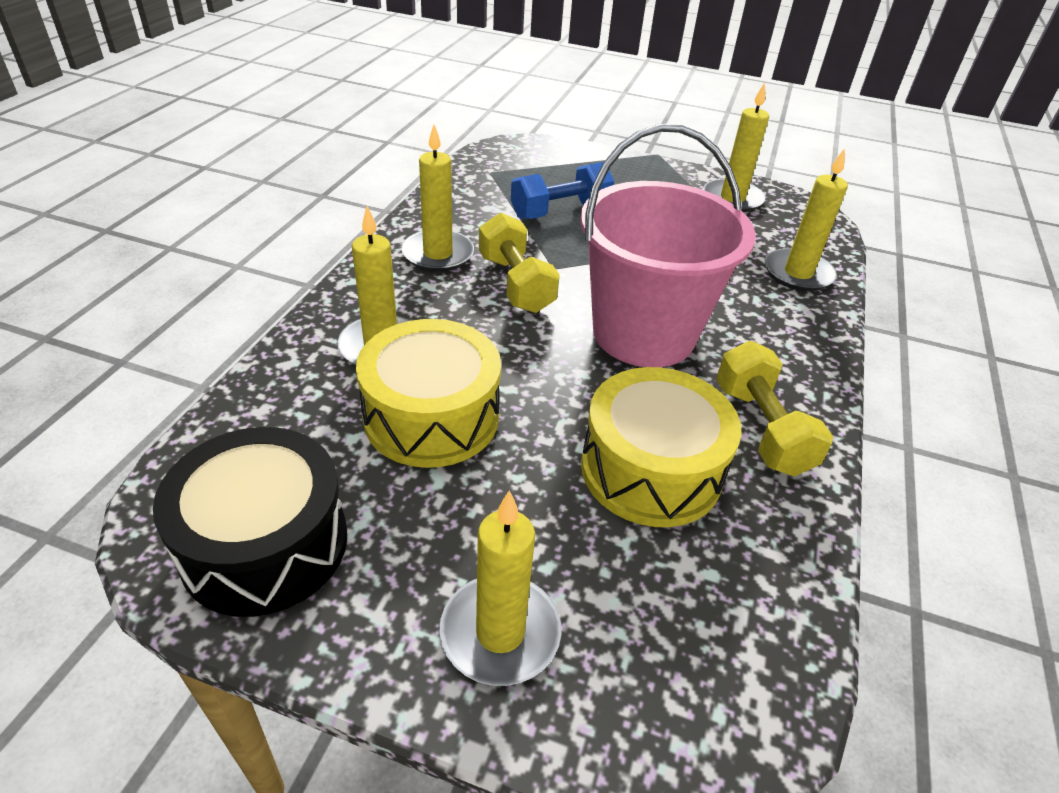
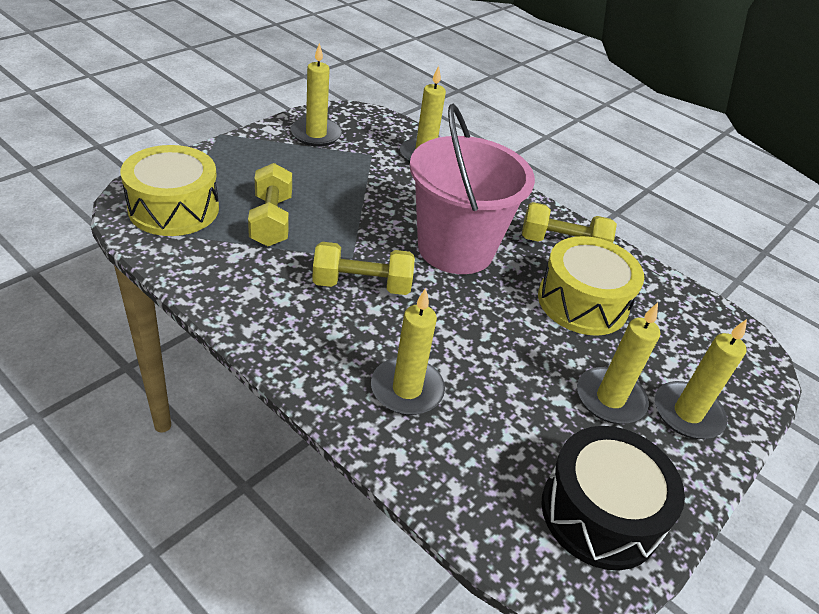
camera: 70 degrees left, 0 degrees up
yellow drum [356,319,501,468] -> yellow drum moved to [120,145,219,236]
yellow candle [401,124,474,272] -> yellow candle moved to [577,303,660,424]
blue dumbbell [511,162,614,220] -> yellow dumbbell [248,163,292,246]

